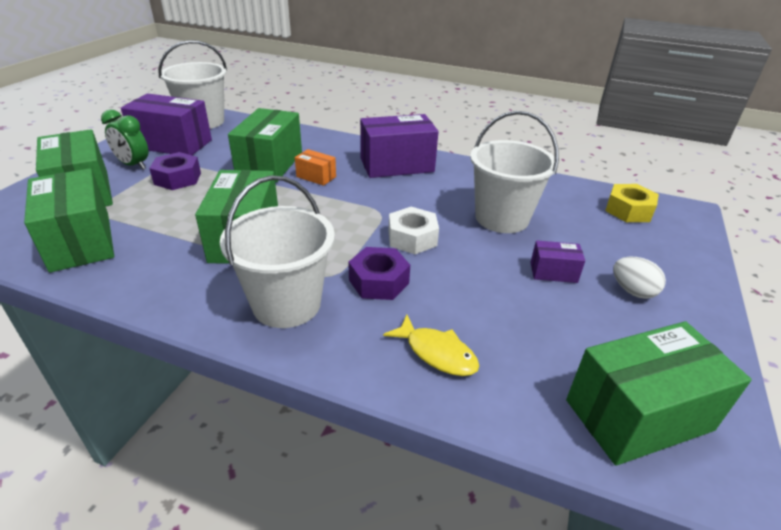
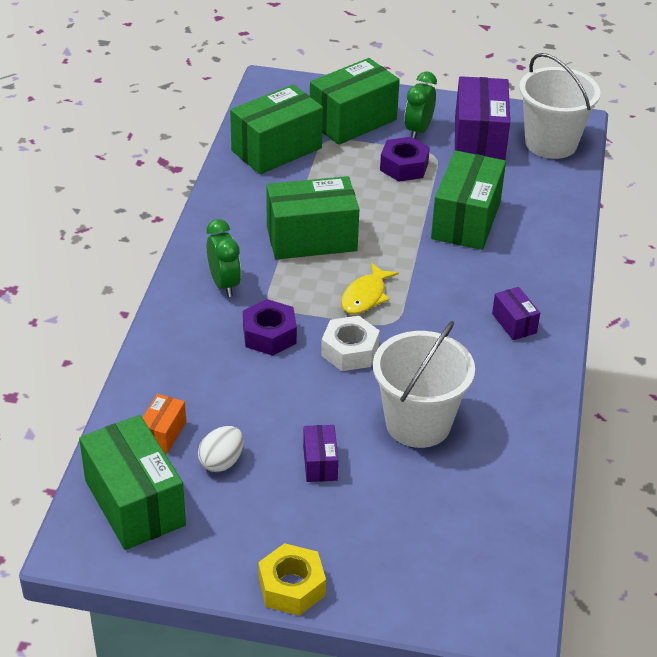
camera: 80 degrees right, 5 degrees up
white bucket [220,175,335,328] -> green clock [206,219,241,297]
green box [228,108,302,182] -> green box turned 75 degrees counterclockwise [431,150,506,250]
orange box [295,149,336,186] -> orange box moved to [142,394,186,454]
purple box [360,114,439,178] -> purple box [492,287,540,340], size x0.48
yellow fish [383,315,479,376] -> yellow fish moved to [341,262,399,314]
yellow nut [605,184,659,222] -> yellow nut moved to [258,543,326,616]
white egg [613,257,666,299] -> white egg moved to [198,426,244,472]

